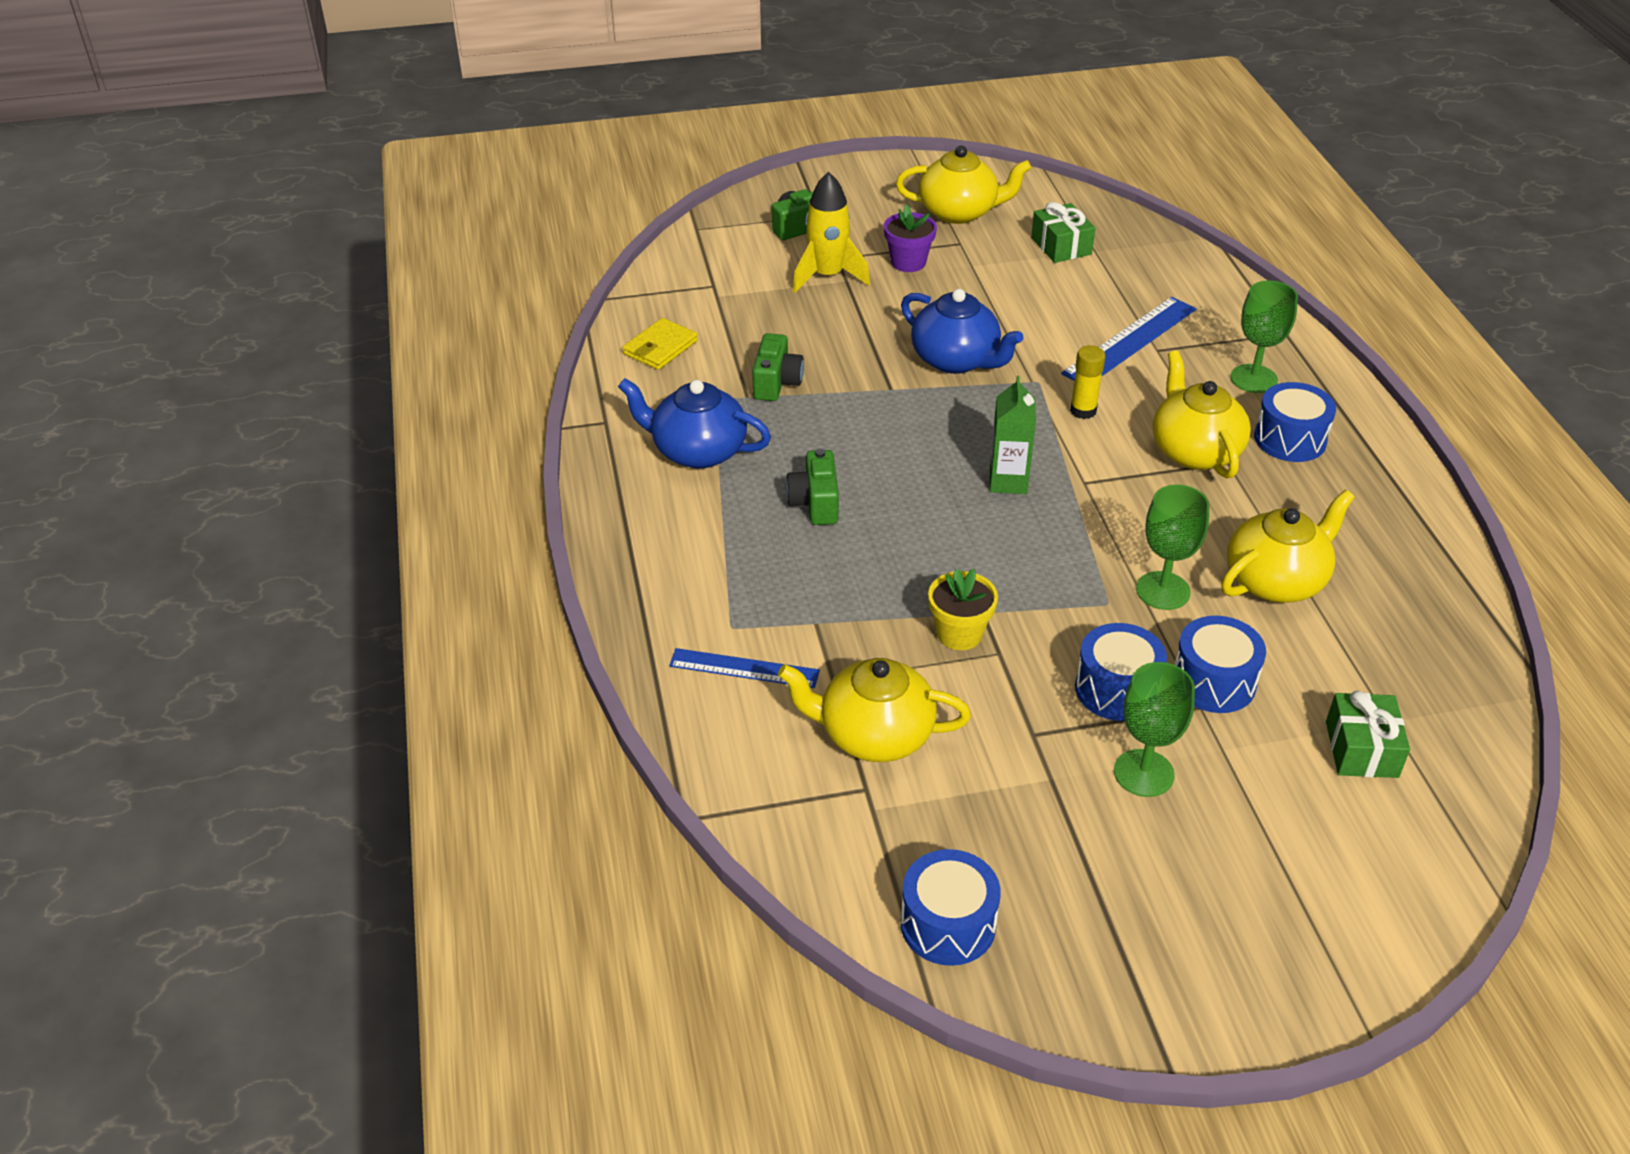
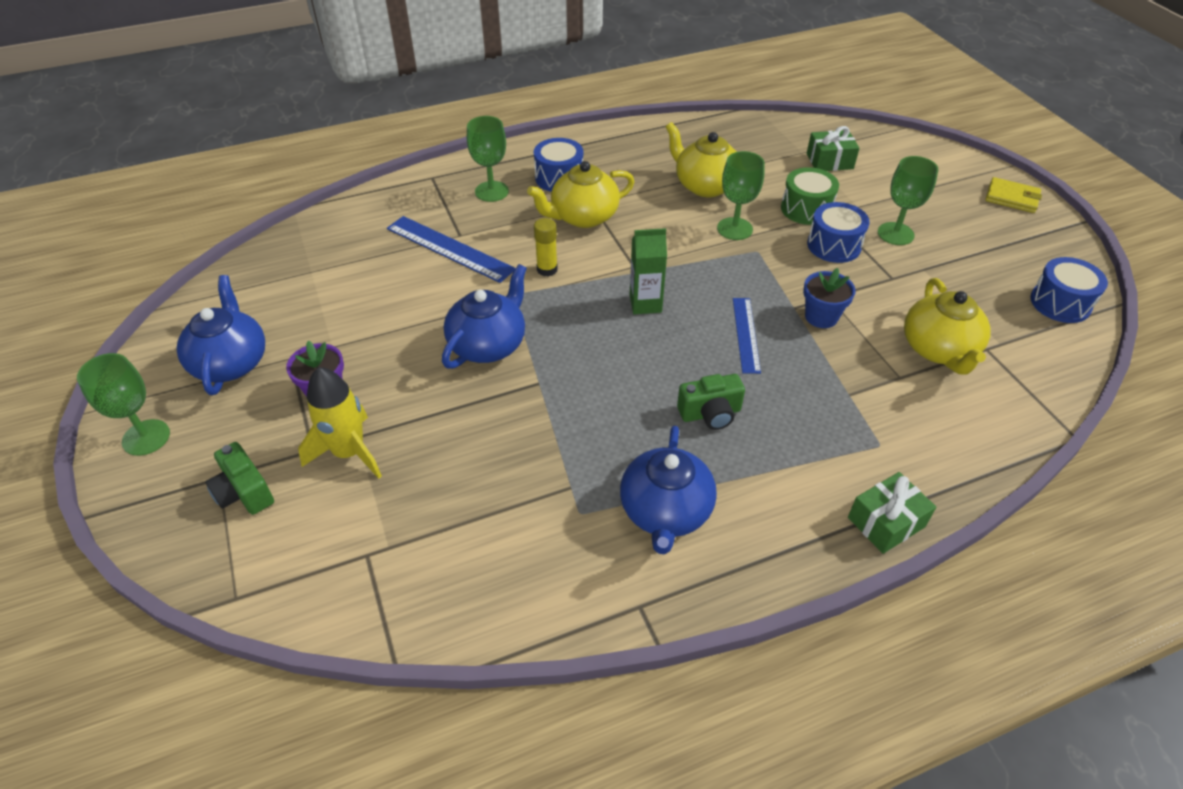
camera: 100 degrees left, 5 degrees up
yellow wallet [622,318,698,370] -> yellow wallet moved to [985,177,1042,213]
blue ruler [669,648,820,688] -> blue ruler moved to [733,298,761,374]
green camera [752,333,804,401] -> none
yellow teapot [896,146,1031,224] -> blue teapot [177,275,265,395]
yellow flower pot [928,568,998,650] -> blue flower pot [803,268,856,328]
green gift [1031,202,1095,263] -> green gift moved to [848,472,936,554]
blue drum [1174,616,1266,713] -> green drum [781,167,839,225]
none -> green goblet [77,353,170,456]

